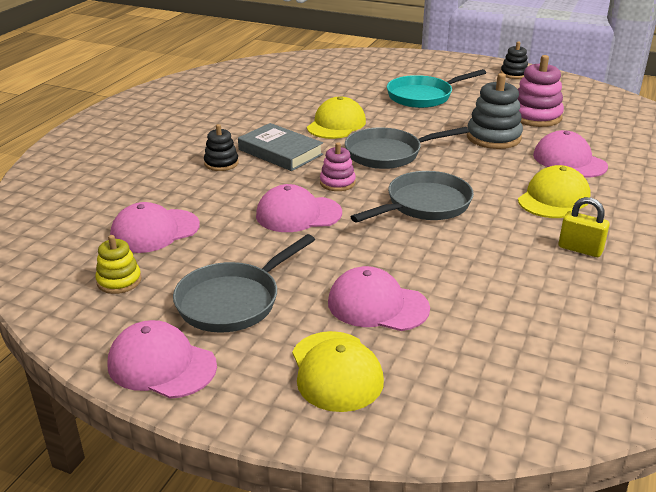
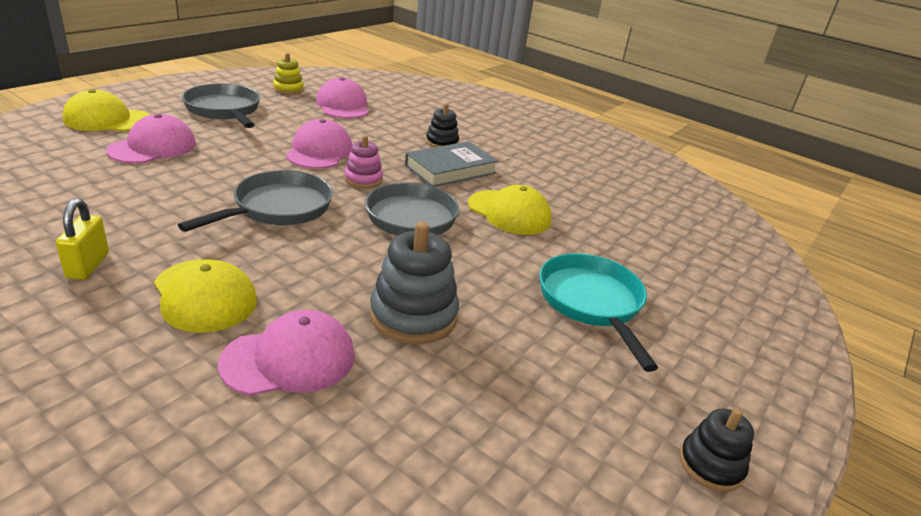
camera: 100 degrees right, 0 degrees up
pink cap [108,320,217,399] -> none
grey pan [351,171,474,223] -> grey pan turned 120 degrees counterclockwise [178,170,333,232]
pink stacking toy [518,55,564,127] -> none
yellow padlock [559,197,610,257] -> yellow padlock turned 45 degrees counterclockwise [56,198,109,280]

